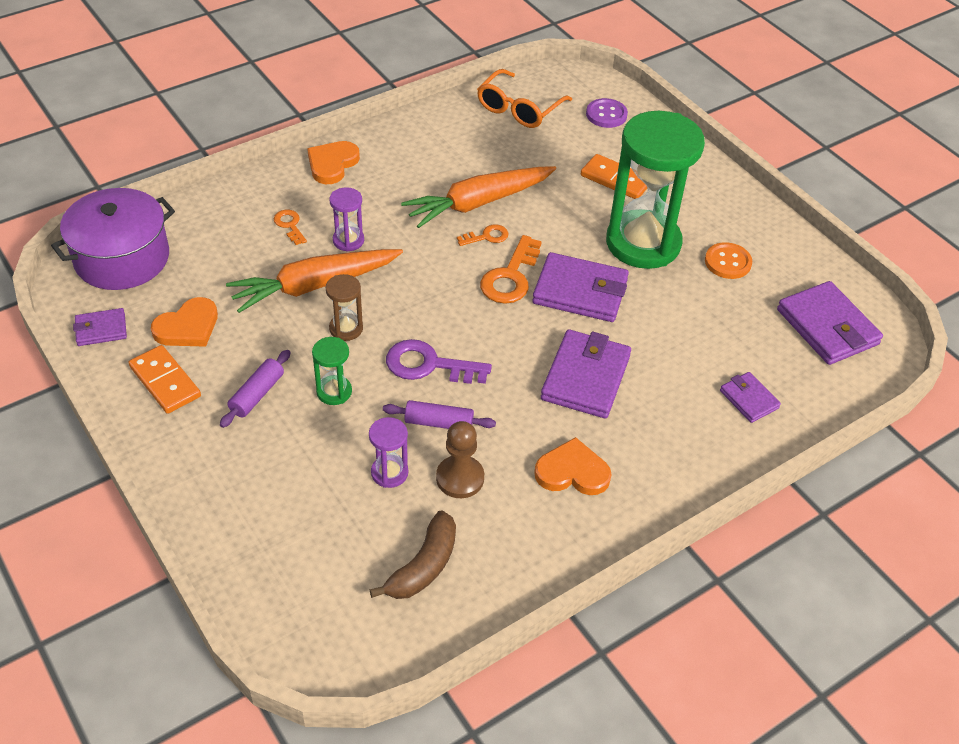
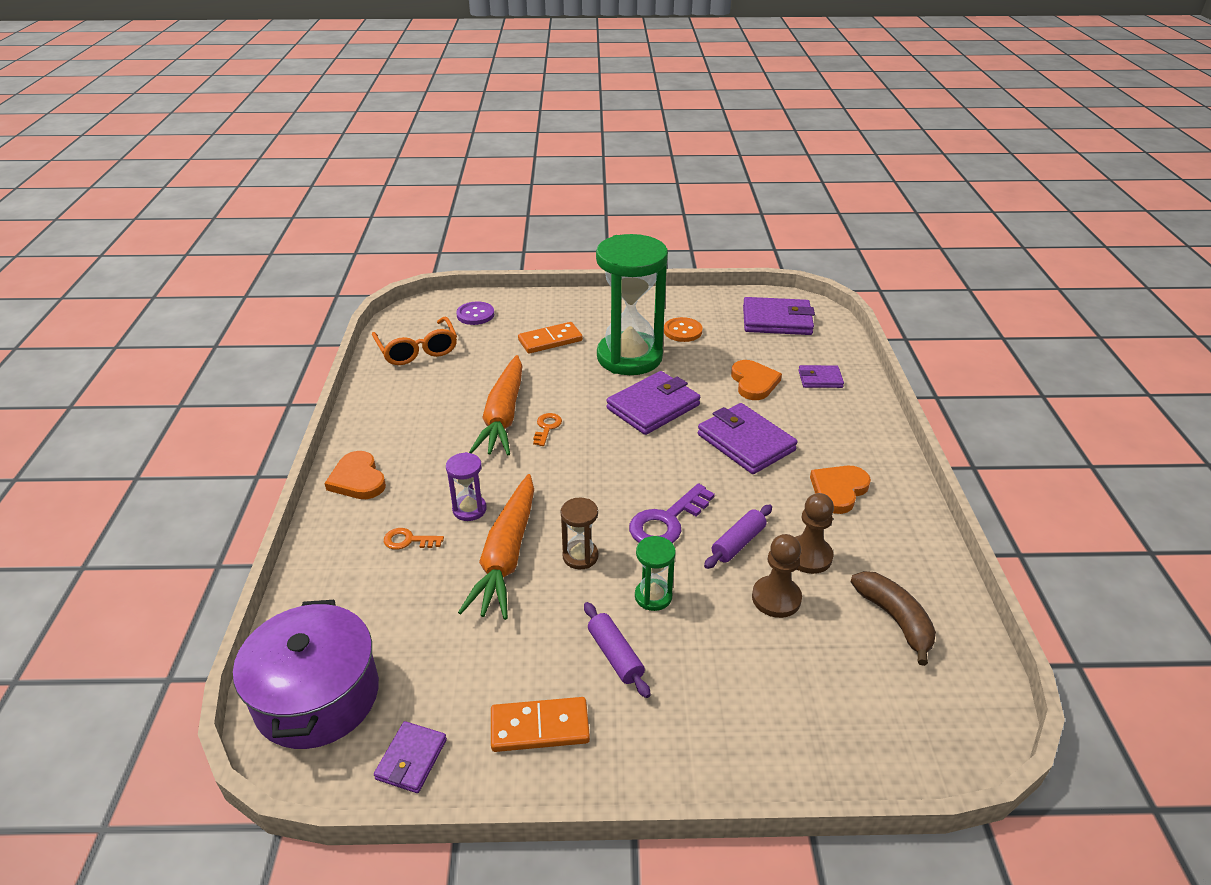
camera: 55 degrees left, 10 degrees down
orange heart [151,297,218,347] -> orange heart moved to [731,360,782,400]
purple hourglass [369,417,408,488] -> brown pawn [752,534,802,618]
orange key [480,235,542,304] -> none

